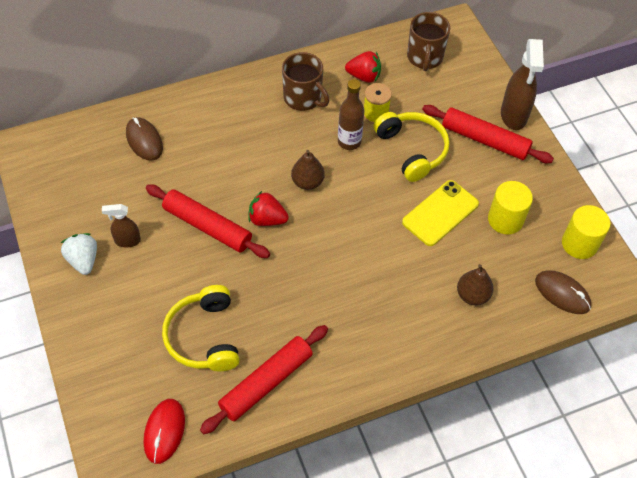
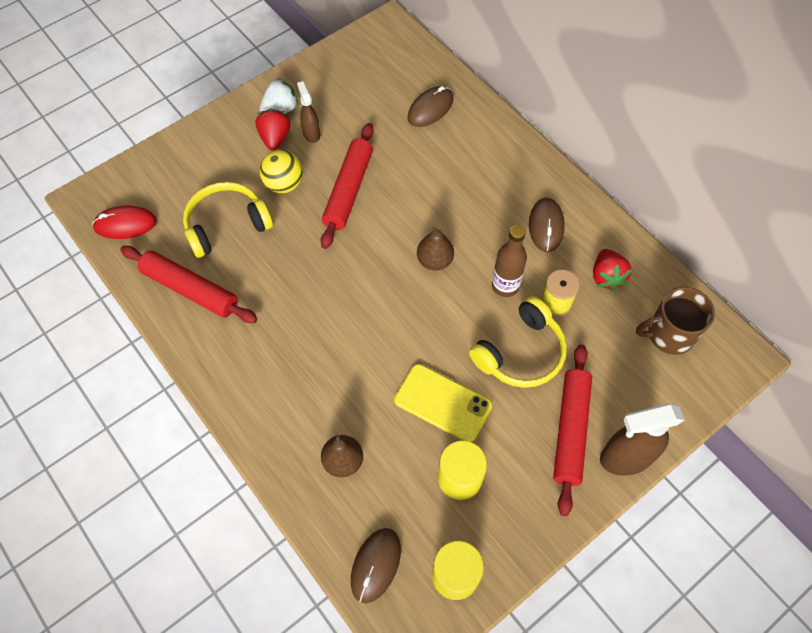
camera: 75 degrees right, 5 degrees up
red strawberry [249,191,289,226] -> red strawberry moved to [256,109,290,150]
brown mug [282,52,329,111] -> brown mouse [529,198,565,252]
none -> yellow ball [260,150,303,193]

